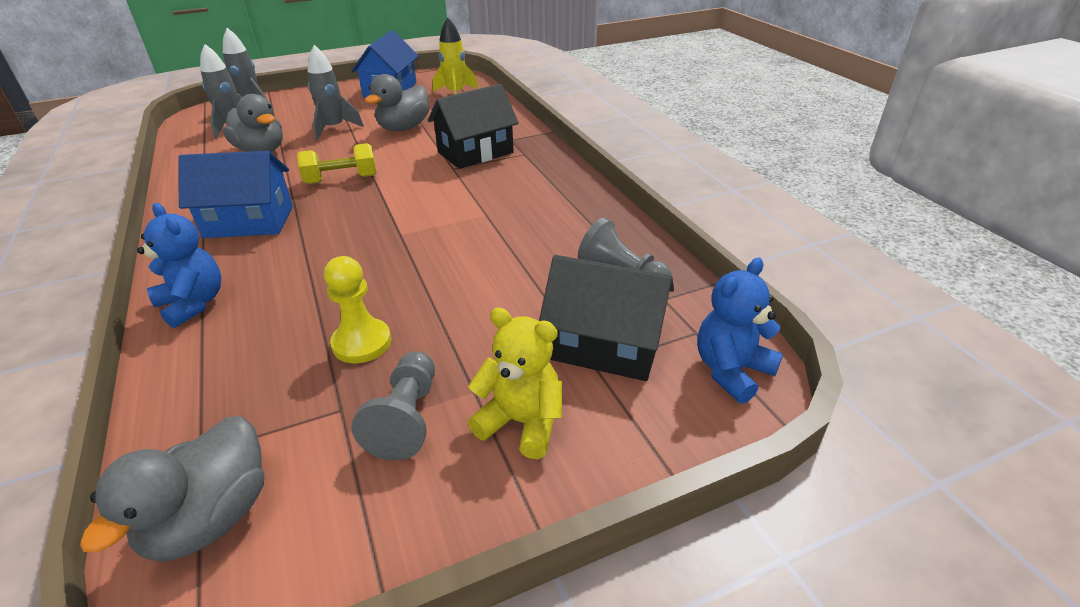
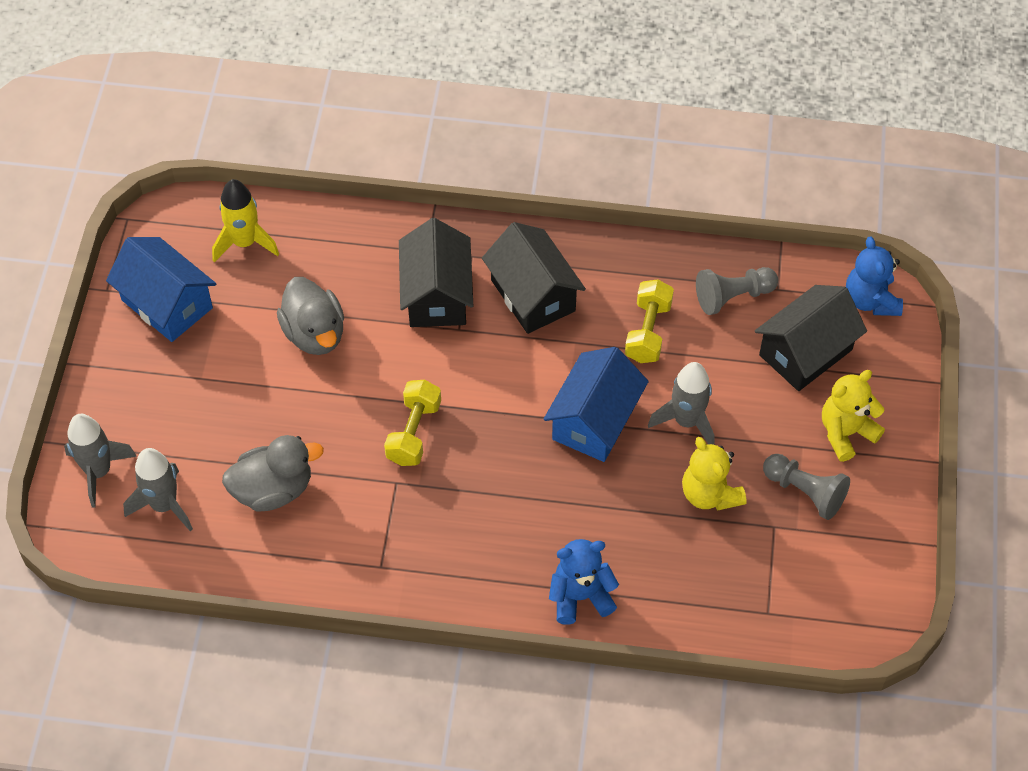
camera: 60 degrees left, 20 degrees up
grey duck [80,416,264,562] -> none
blue house [178,151,293,238] -> blue house moved to [543,347,649,462]
grey rocket [308,45,364,141] -> grey rocket moved to [648,362,714,445]
yellow pawn [324,256,391,363] -> yellow teddy bear [682,437,746,511]
none -> black house [482,222,586,334]
none -> yellow dumbbell [625,279,674,363]

